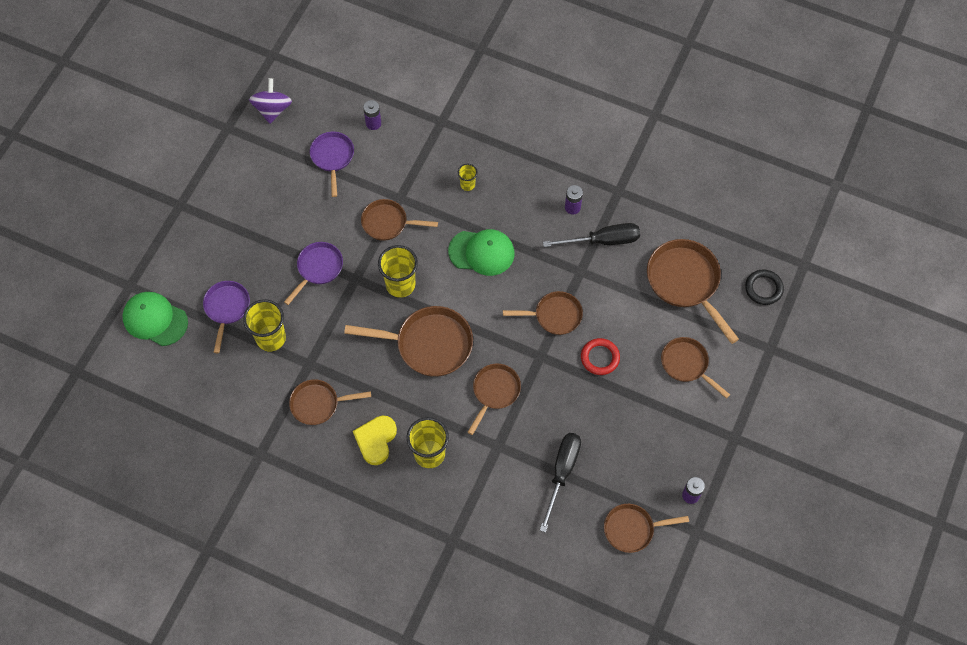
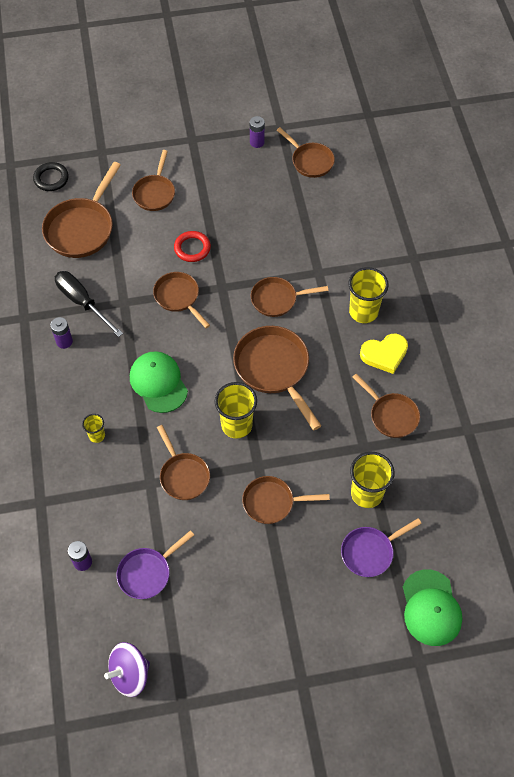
camera: 125 degrees left, 5 degrees down
purple pan [284,242,343,305] -> brown pan [242,476,330,524]
black screwdriver [540,433,581,532] -> none

